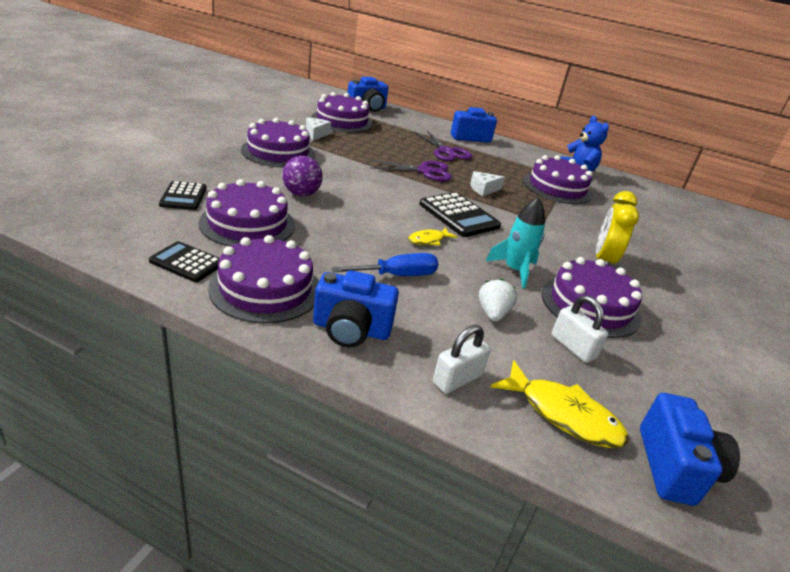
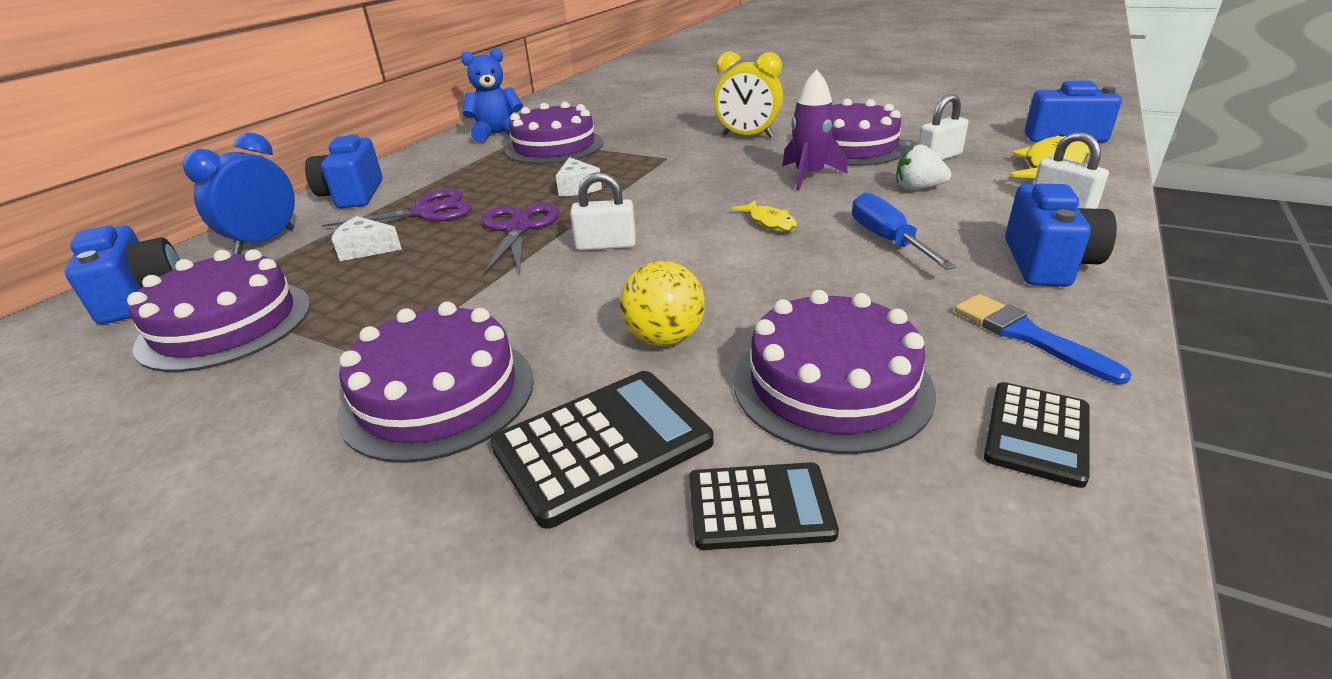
camera: 80 degrees left, 0 degrees up
purple cake [208,235,319,323] -> blue brush [955,294,1132,384]
purple ball [282,156,323,196] -> yellow ball [620,261,705,346]
white cheese [306,118,331,141] -> white cheese moved to [331,216,402,261]
black calculator [419,192,501,237] -> black calculator moved to [490,371,714,529]
turquoise rocket [486,197,545,289] -> purple rocket [782,69,848,190]
none -> blue clock [182,132,295,254]
none -> white padlock [570,172,636,251]

